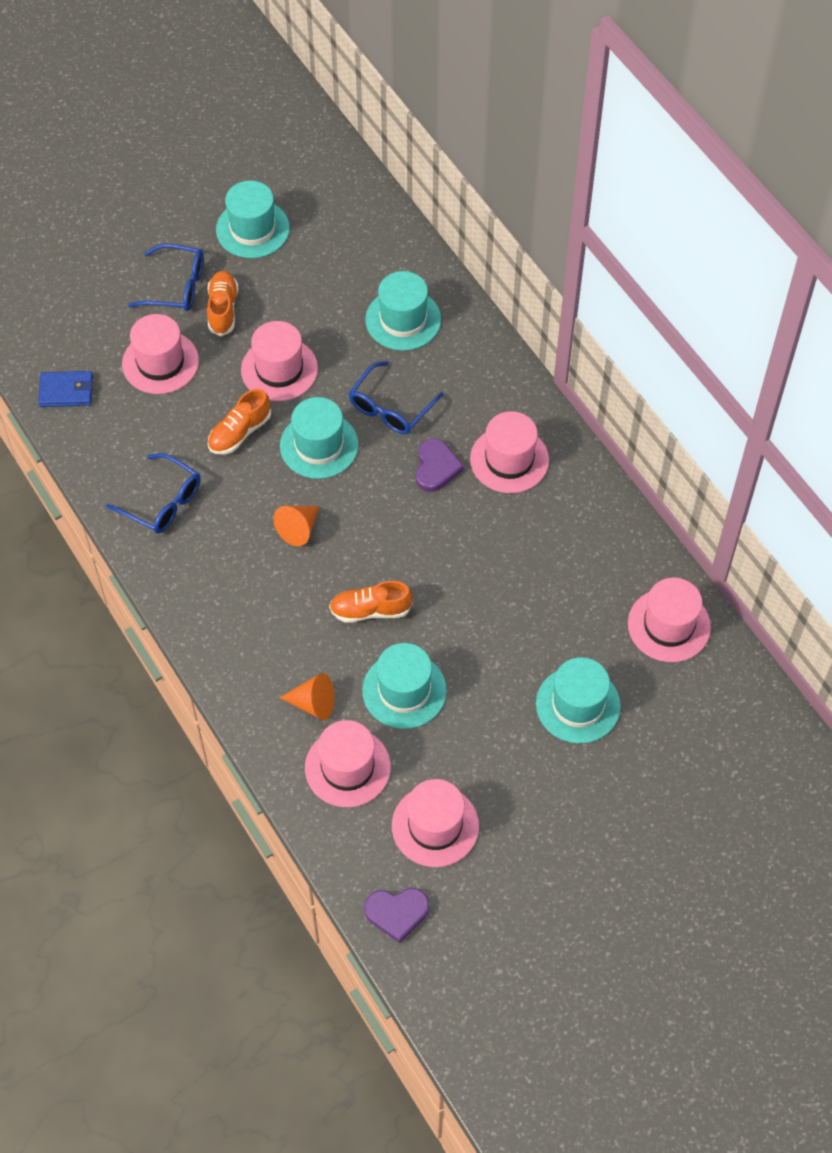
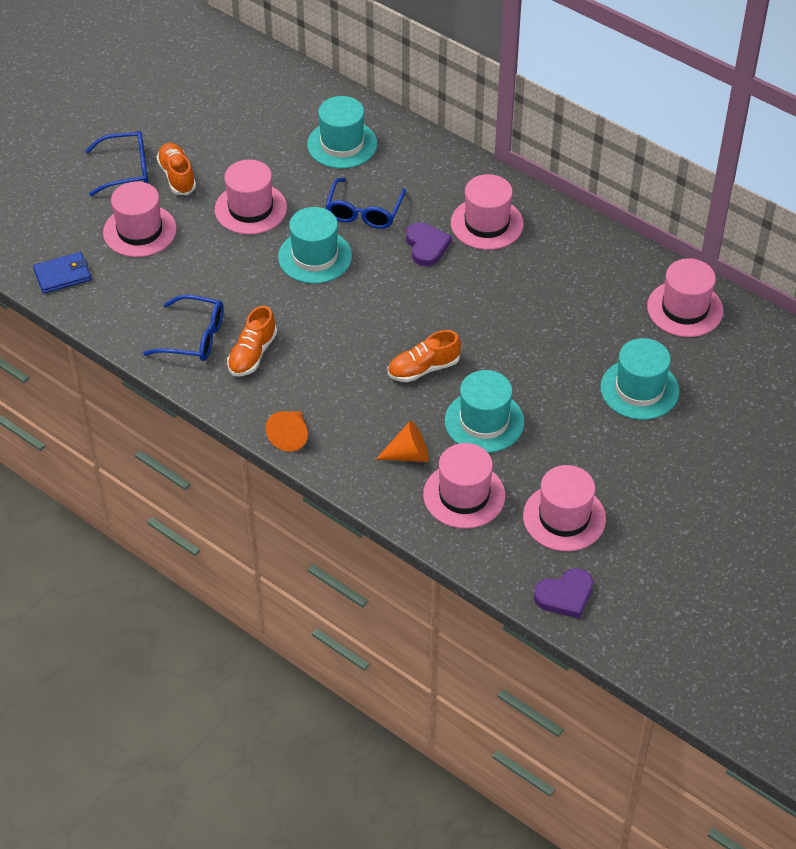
camera: 20 degrees left, 10 degrees down
orange shoe [208,389,271,454] -> orange shoe moved to [227,306,277,376]
turquoise hat [216,181,290,258] -> none
orange cone [274,506,320,546] -> orange cone moved to [265,411,308,452]

